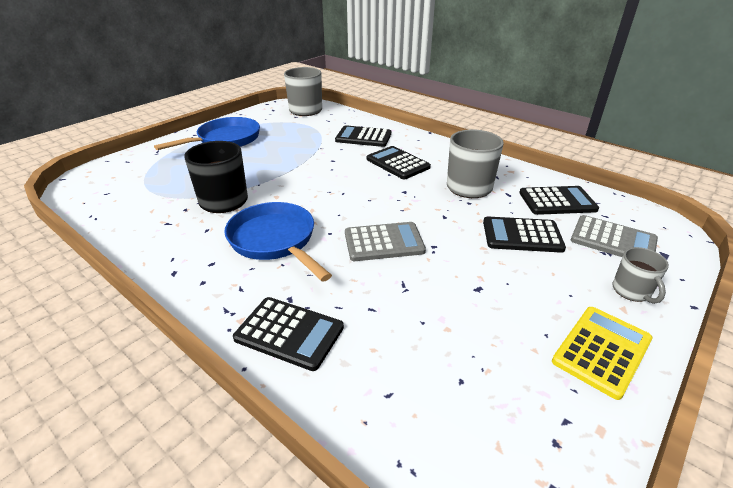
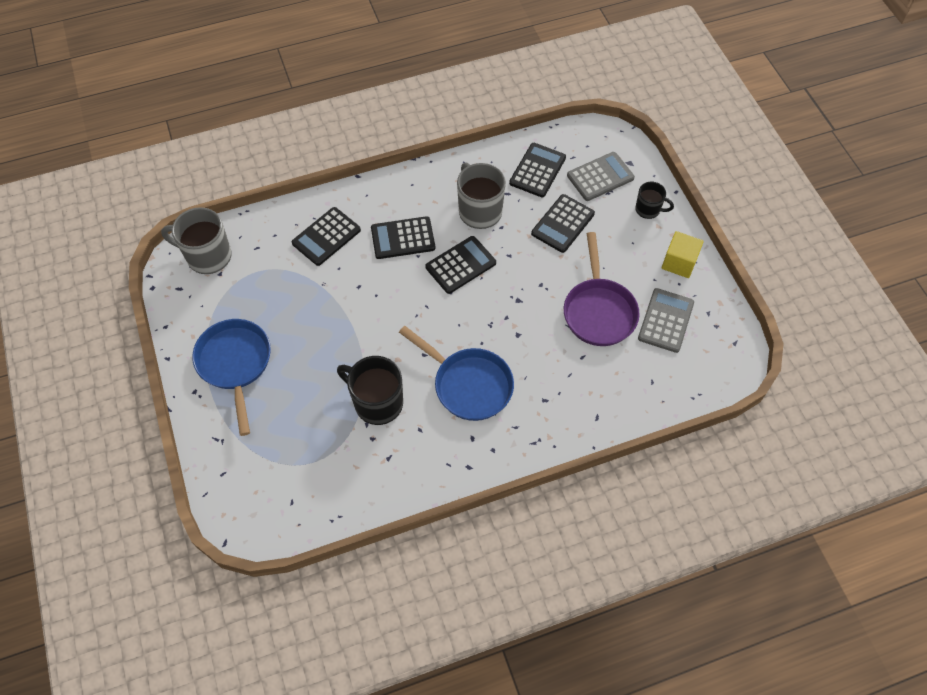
camera: 60 degrees left, 25 degrees up
blue pan [224,202,332,282] -> blue pan turned 135 degrees counterclockwise [399,326,514,421]
black calculator [233,297,344,371] -> black calculator moved to [425,236,496,294]
grey calculator [345,222,426,261] -> grey calculator moved to [638,288,694,353]
yellow calculator [552,307,653,400] -> yellow cube [662,231,704,278]
grey mug [612,247,669,304] -> black mug [635,182,674,219]
none -> purple pan [564,232,640,346]

